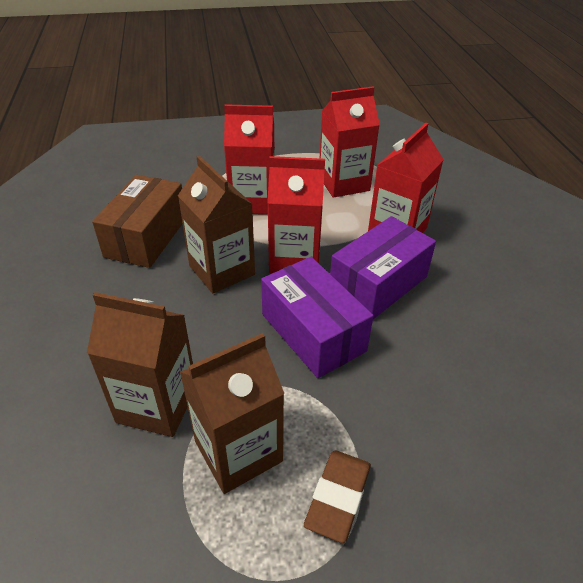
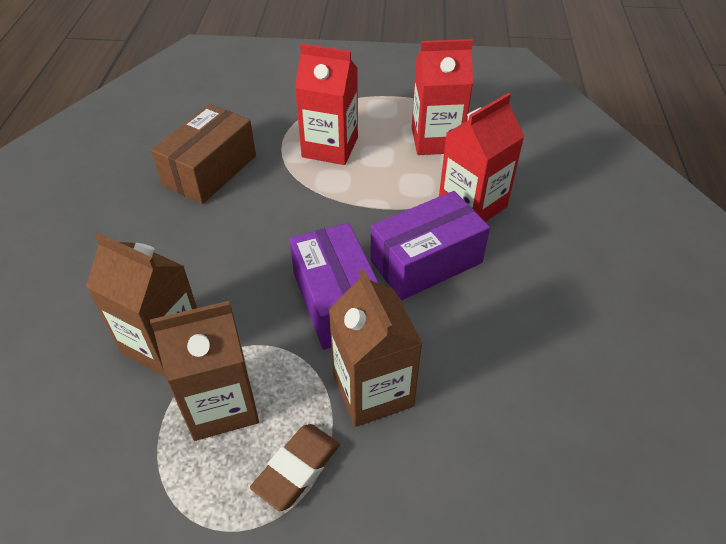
camera: 15 degrees right, 5 degrees up
brown carton [178,156,255,293] -> brown carton moved to [329,269,423,427]
red carton [267,156,325,274] -> none

